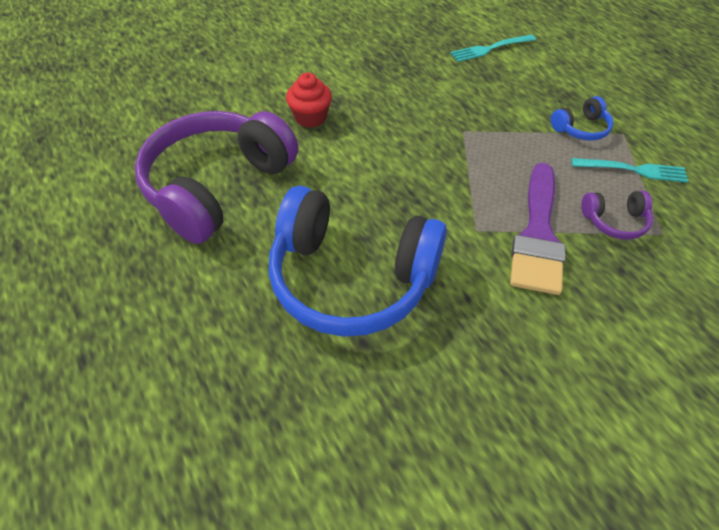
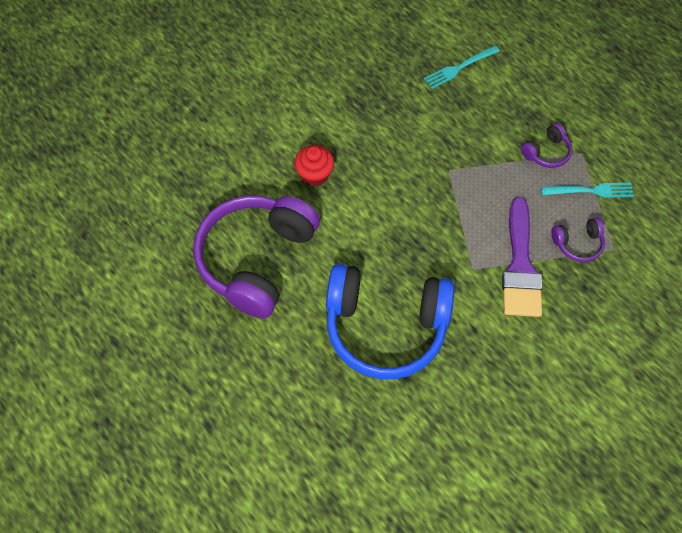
camera: 10 degrees left, 10 degrees up
blue headphones [551,96,613,141] -> purple headphones [521,123,572,168]

